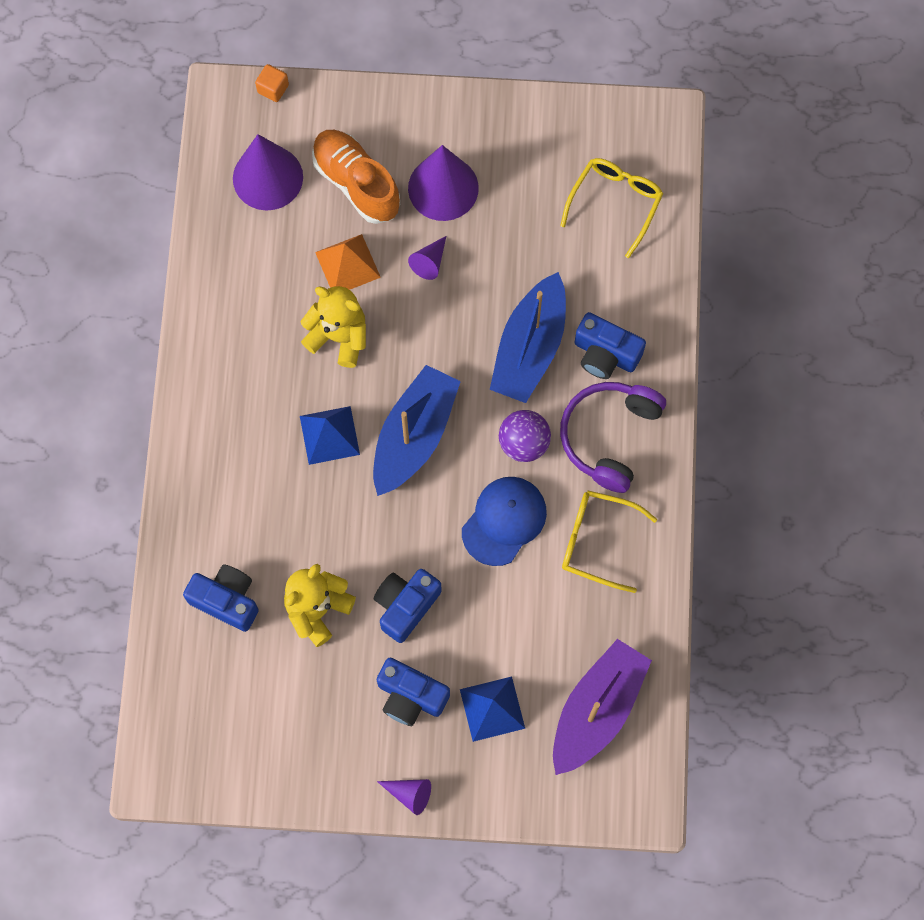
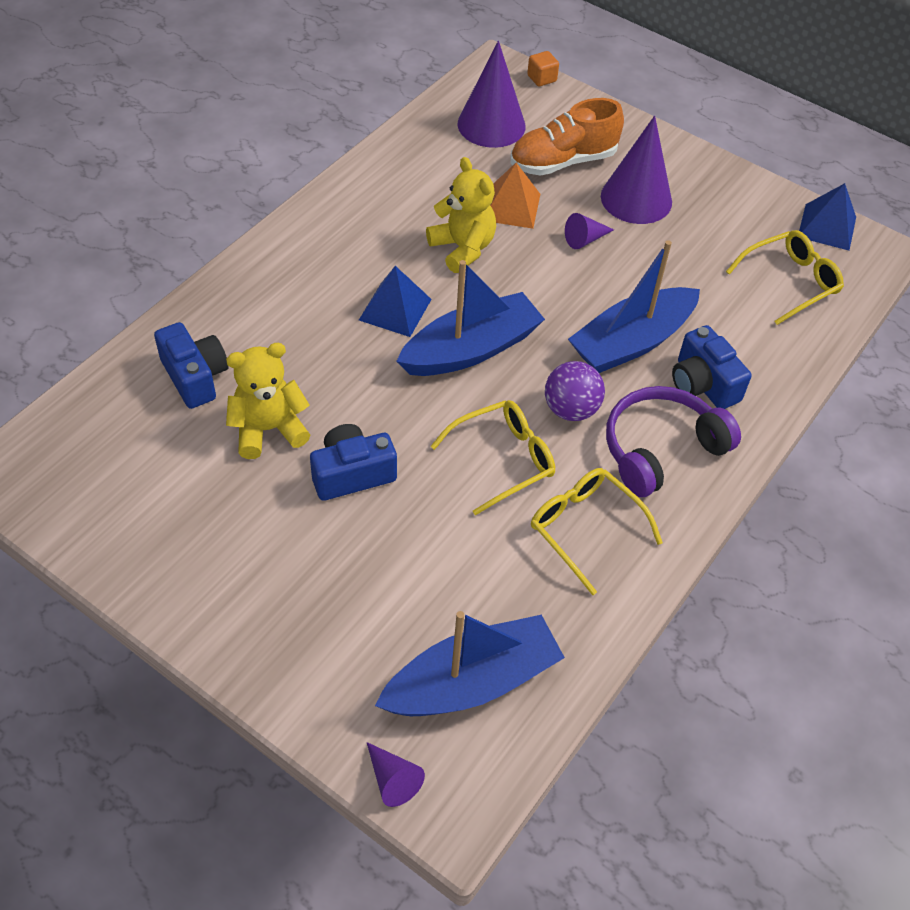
camera: 30 degrees right, 20 degrees down
orange shoe [312,130,400,224] -> orange shoe turned 105 degrees counterclockwise [510,98,624,176]
blue camera [377,658,450,726] -> none
purple cone [377,779,431,815] -> purple cone moved to [367,742,425,807]
blue pyramid [460,677,525,742] -> blue pyramid moved to [799,183,856,251]
blue cap [462,477,547,566] -> yellow glasses [430,400,555,516]
purple boat [553,639,652,775] -> blue boat [375,611,565,716]

